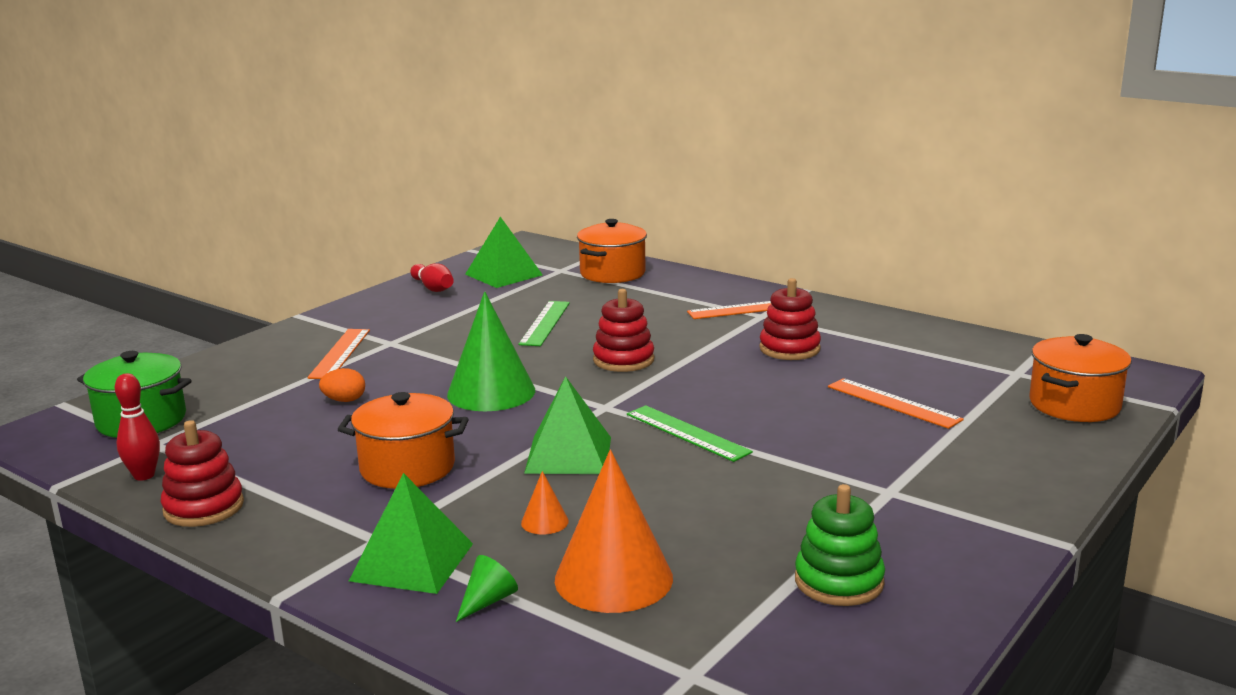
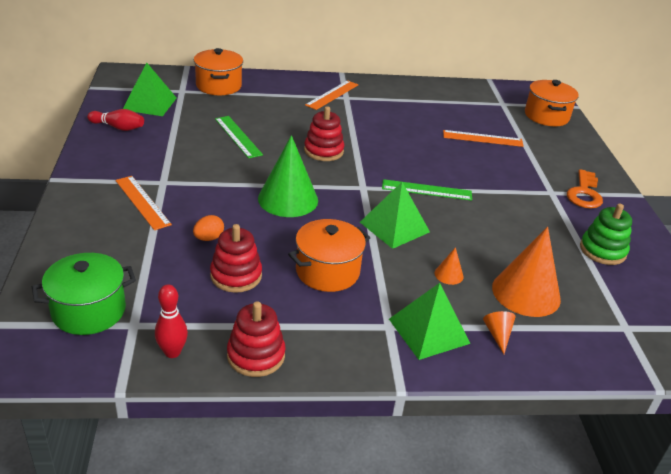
camera: 45 degrees left, 15 degrees up
green cone [456,555,518,622] -> orange cone [483,311,516,354]
red stacking toy [759,278,821,360] -> red stacking toy moved to [210,224,262,293]
none -> orange key [567,169,603,208]

